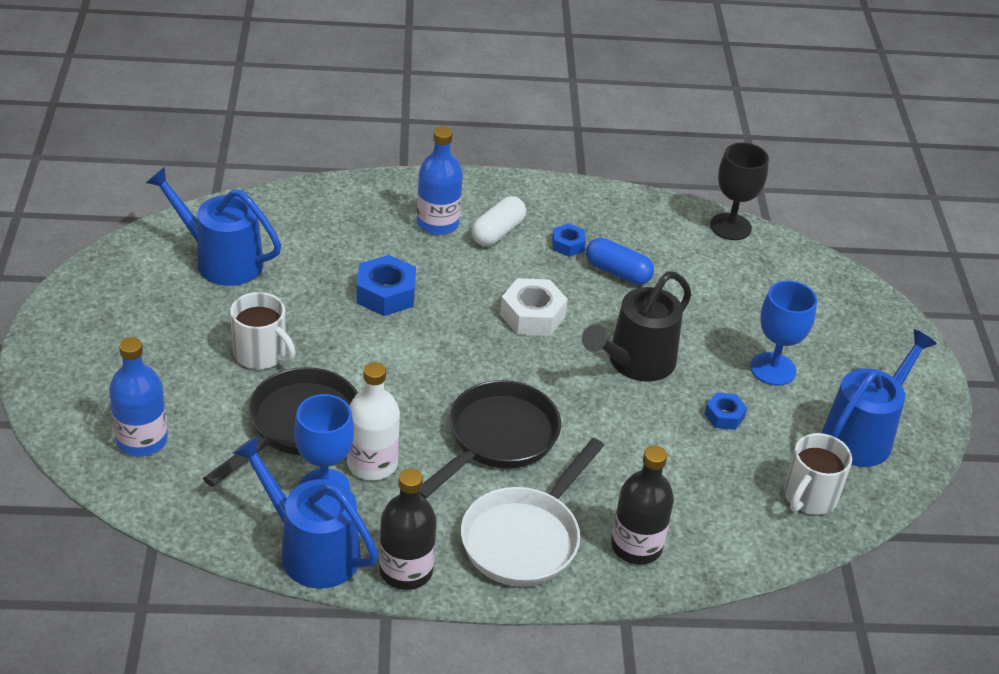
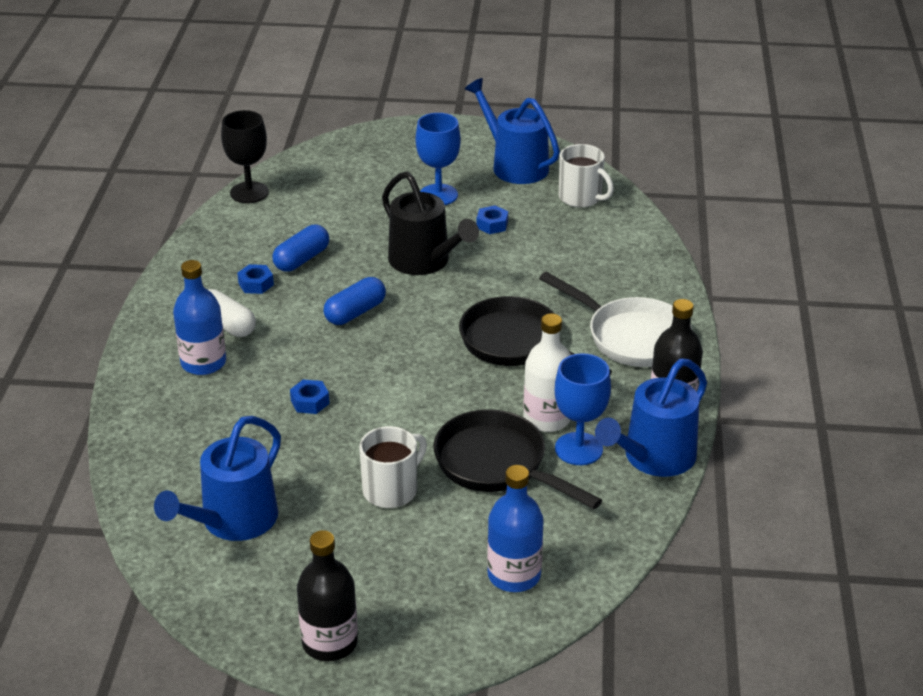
camera: 80 degrees left, 5 degrees down
blue nut [357,255,416,316] -> blue nut [290,380,330,414], size x0.58
white nut [500,278,568,336] -> blue capsule [324,277,386,325]
black bottle [611,446,674,565] -> black bottle moved to [297,530,358,661]

